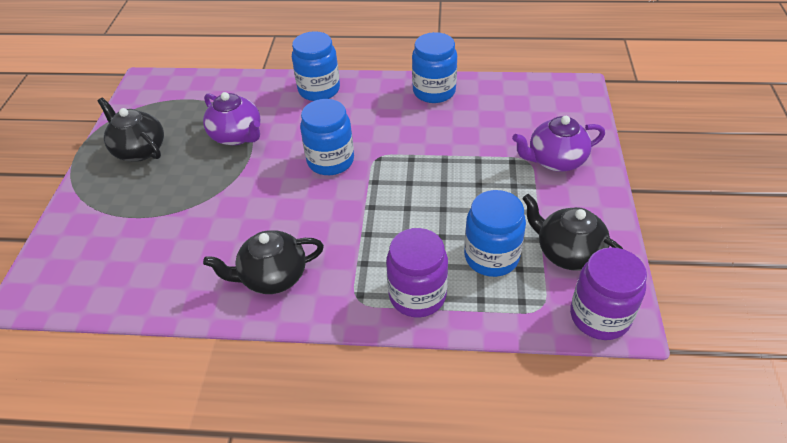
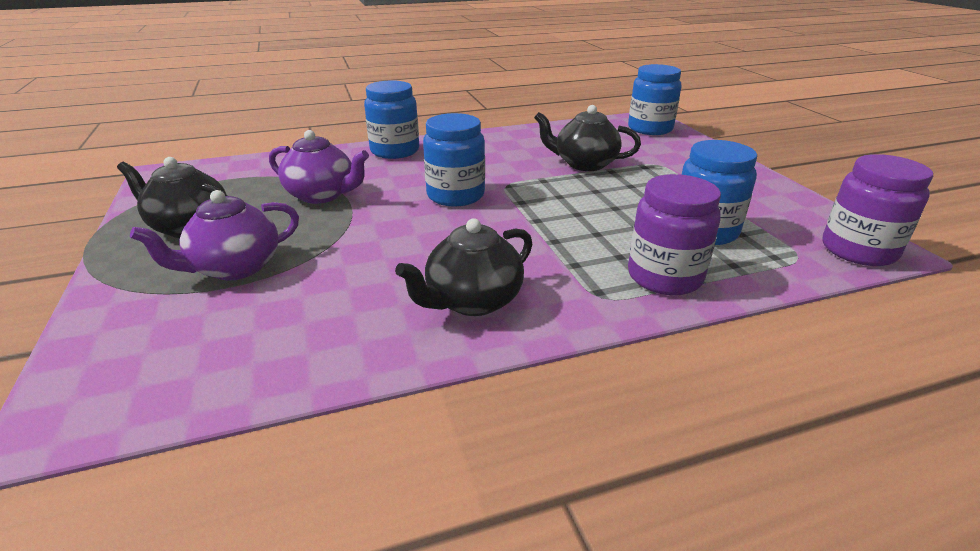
camera: 25 degrees left, 15 degrees down
blue jar [412,32,457,103] -> blue jar moved to [628,64,682,135]
purple teapot [512,116,605,172] -> purple teapot moved to [130,190,299,281]
black teapot [522,194,623,271] -> black teapot moved to [534,105,641,171]

